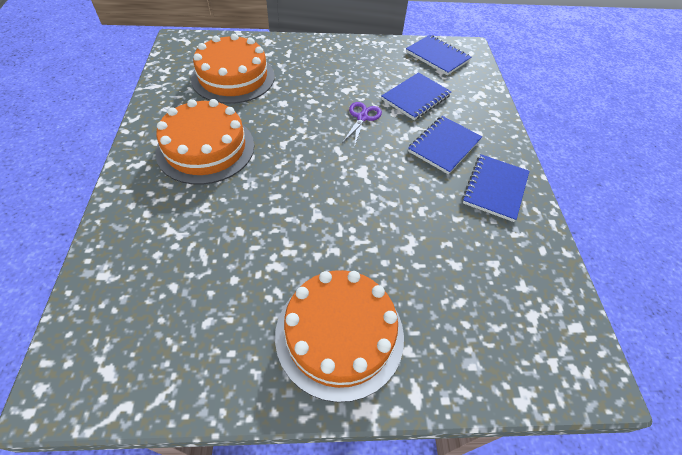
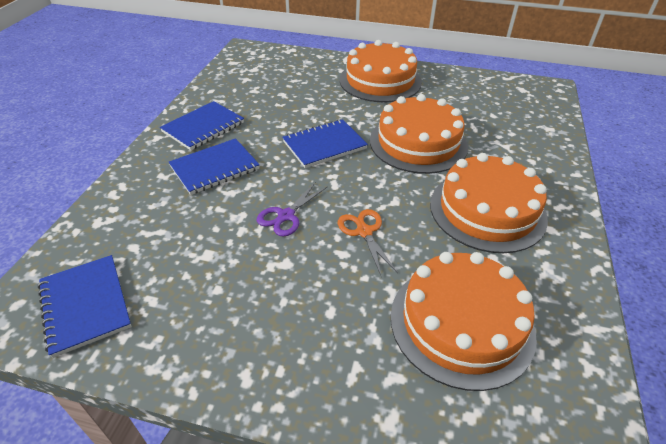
camera: 160 degrees left, 10 degrees down
blue notebook [382,72,451,120] -> blue notebook moved to [282,119,368,168]
none -> orange scissors [338,209,398,275]
none -> orange cake [370,94,468,174]

